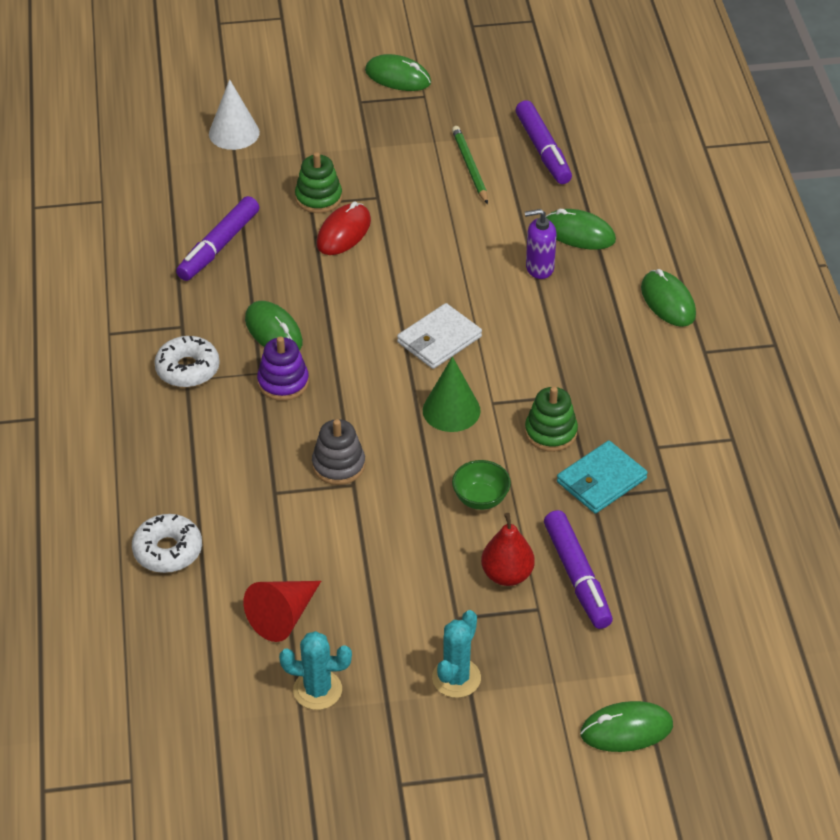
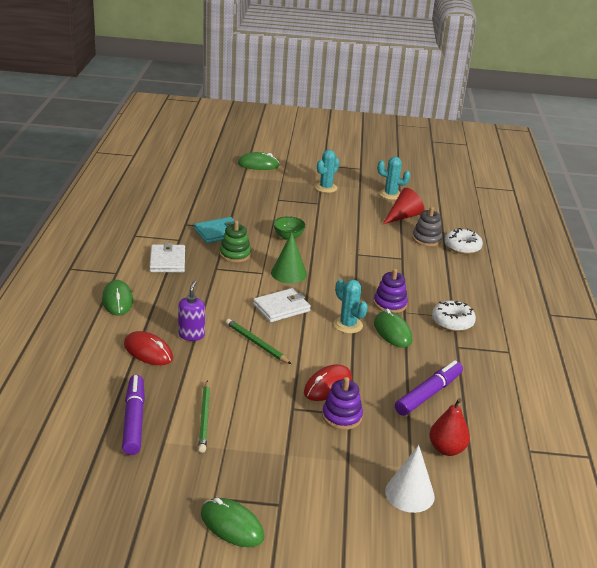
camera: 170 degrees left, 15 degrees down
green stacking toy [295,152,342,213] -> purple stacking toy [322,377,363,430]
grey stacking toy [312,419,365,485] -> grey stacking toy moved to [412,207,443,247]
red pear [481,513,535,586] -> red pear moved to [429,398,470,456]
purple soap dispenser [525,209,556,279] -> purple soap dispenser turned 90 degrees counterclockwise [178,281,205,341]
purple marker [544,510,613,629] -> none
green mouse [545,209,616,250] -> red mouse [124,331,173,365]
none -> white wallet [149,243,185,272]
none -> green pencil [226,319,291,364]
none -> turquoise cactus [334,279,368,333]

